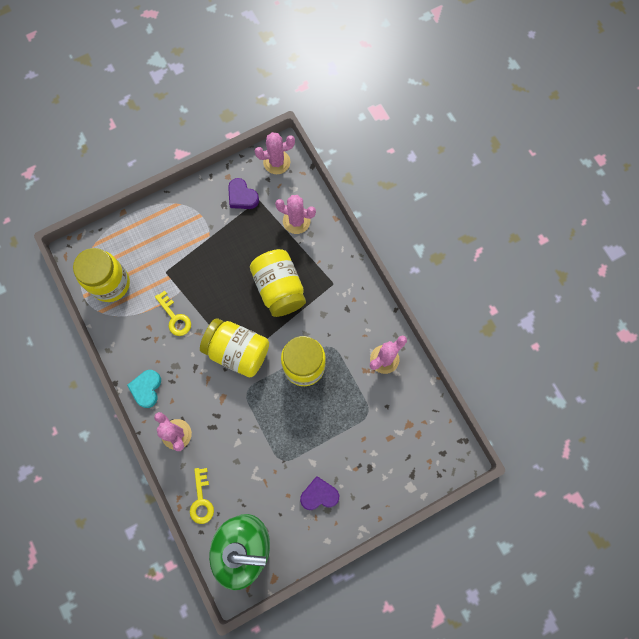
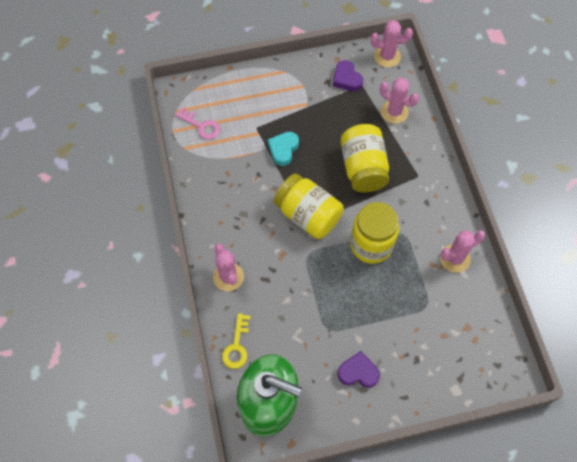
camera: 15 degrees right, 10 degrees down
yellow jar [73,248,130,302] -> pink key [175,107,220,139]
turquoise heart [127,370,161,408] -> turquoise heart moved to [268,132,299,166]
yellow key [155,291,191,336] -> none

